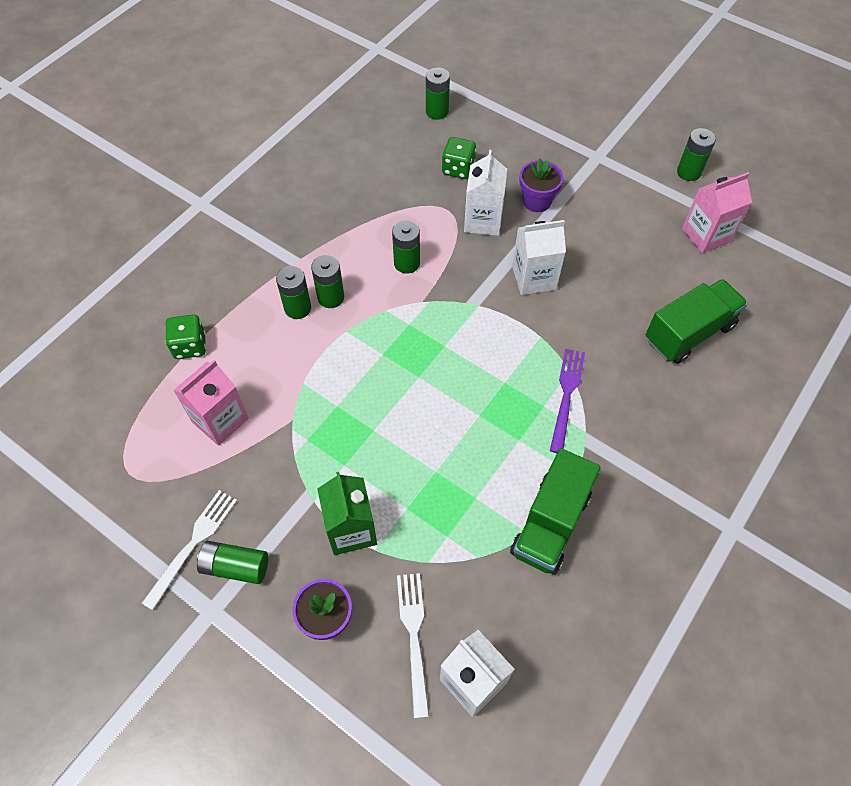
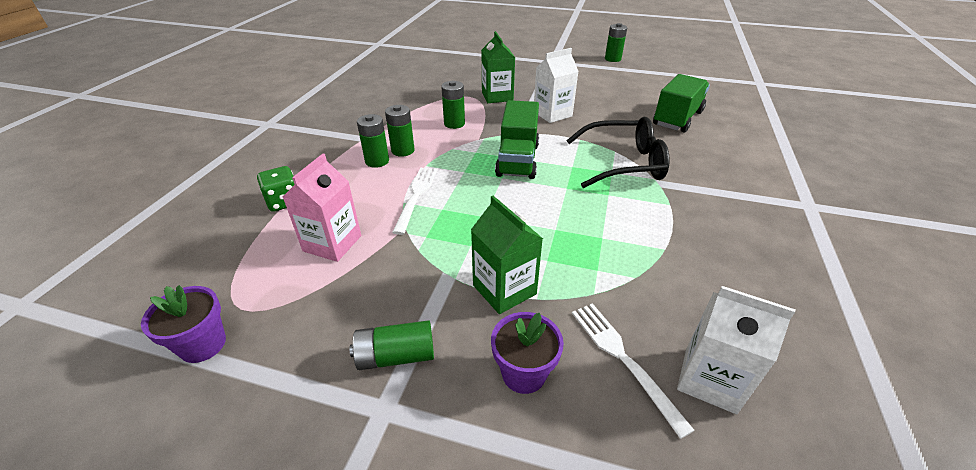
camera: 20 degrees left, 20 degrees down
white fork [142,490,237,610] -> white fork moved to [392,168,437,235]
green battery [426,67,450,120] -> none
green dice [442,137,476,179] -> none
white carton [464,150,507,236] -> green carton [482,31,515,103]
green truck [510,448,601,575] -> green truck moved to [495,100,539,179]
purple flower pot [519,158,564,212] -> purple flower pot moved to [141,285,226,363]
purple fork [550,349,585,453] -> black glasses [566,117,670,188]
pink carton [682,172,752,253] -> none

